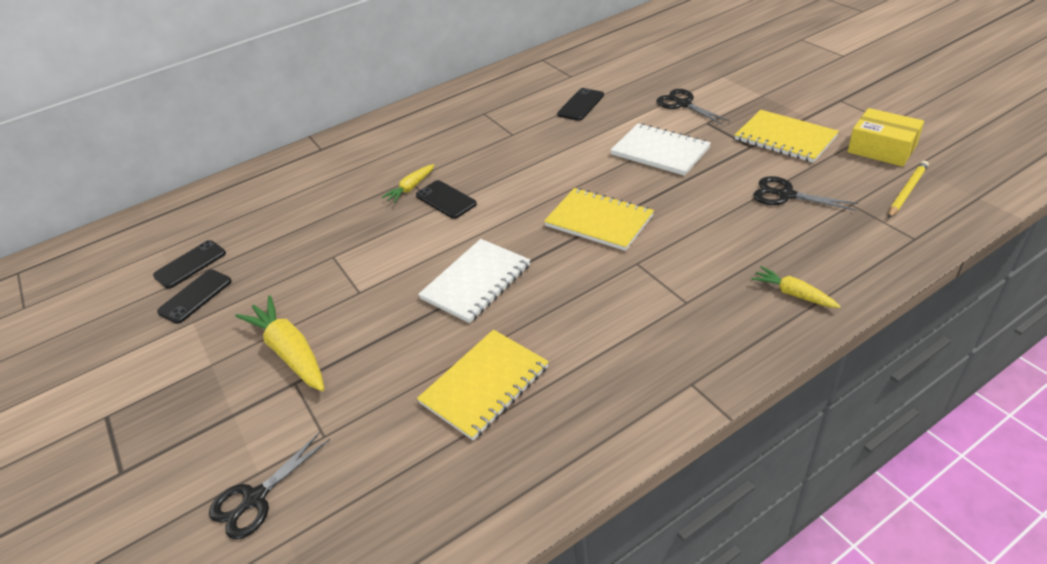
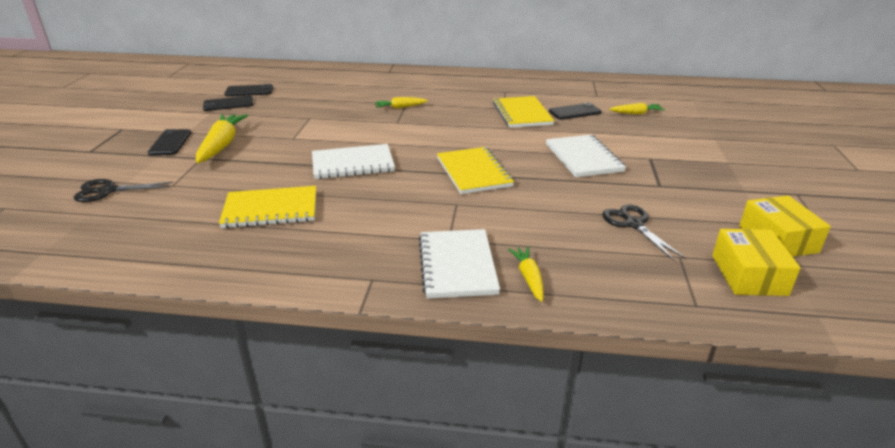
camera: 35 degrees right, 10 degrees down
black phone [416,180,477,219] -> black phone moved to [148,129,191,155]
black scissors [657,89,730,124] -> none
yellow notebook [735,110,839,163] -> yellow notebook moved to [493,96,554,128]
yellow pencil [888,161,929,218] -> yellow box [712,229,800,296]
none -> white notebook [419,229,500,299]
none -> yellow carrot [609,103,665,114]

